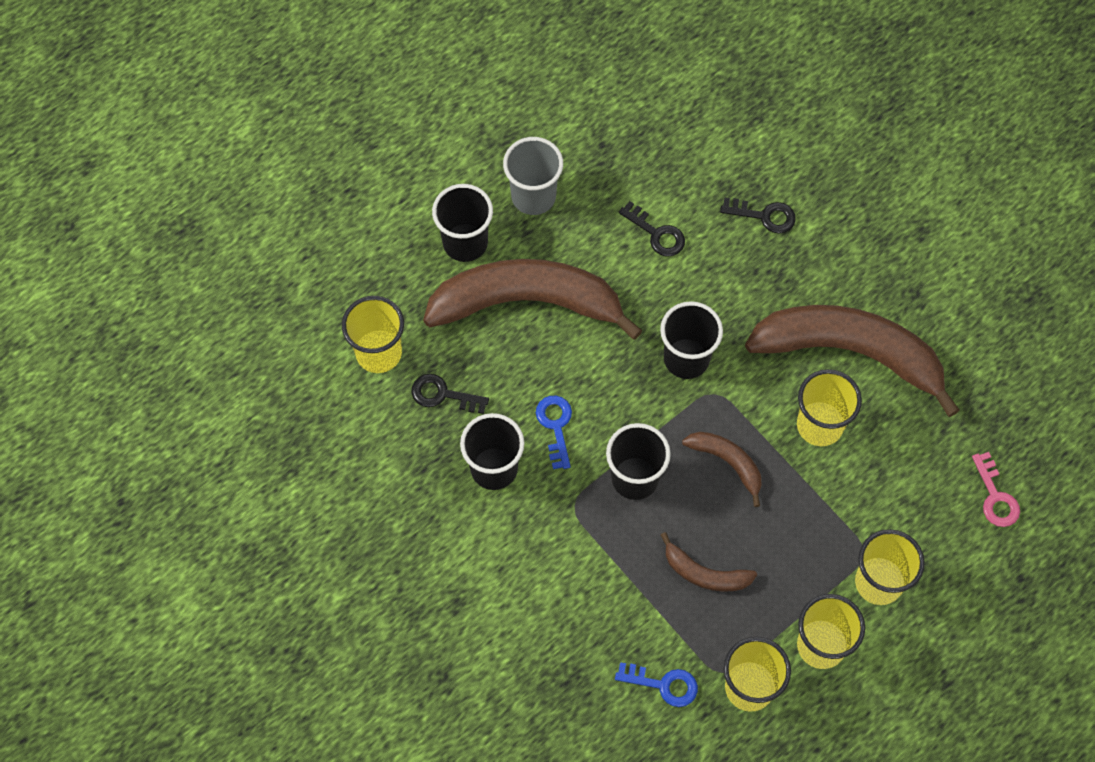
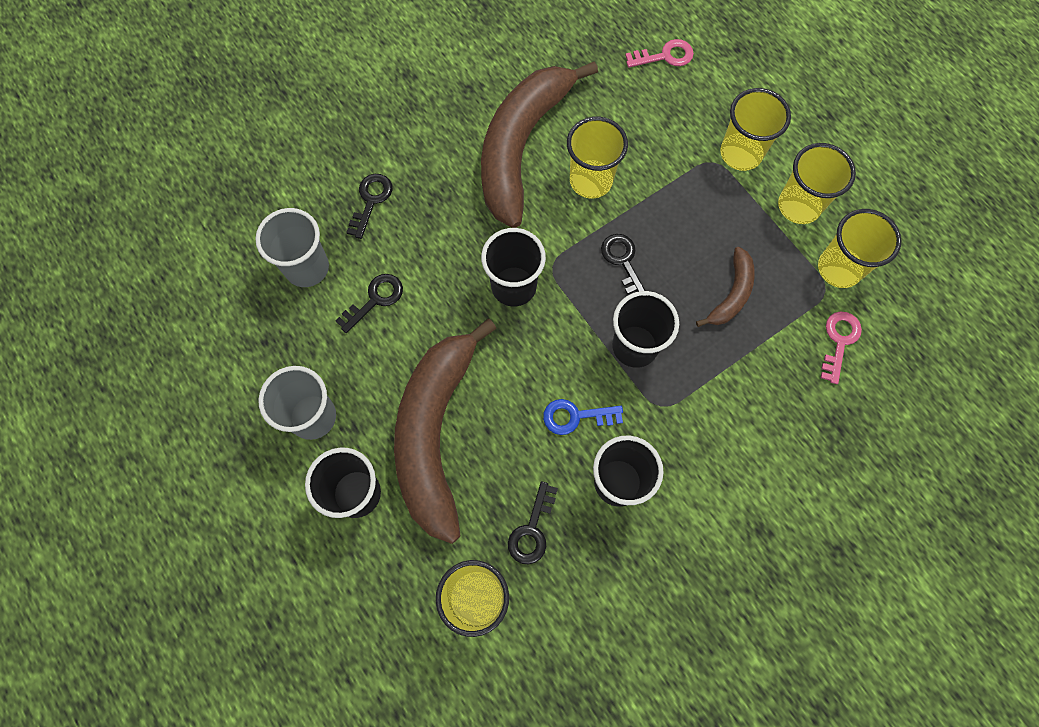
camera: 85 degrees left, 5 degrees up
blue key [615,662,698,707] -> pink key [821,311,862,384]
brown banana [682,432,762,507] -> black key [601,234,645,294]
none -> grey cup [255,208,329,287]

